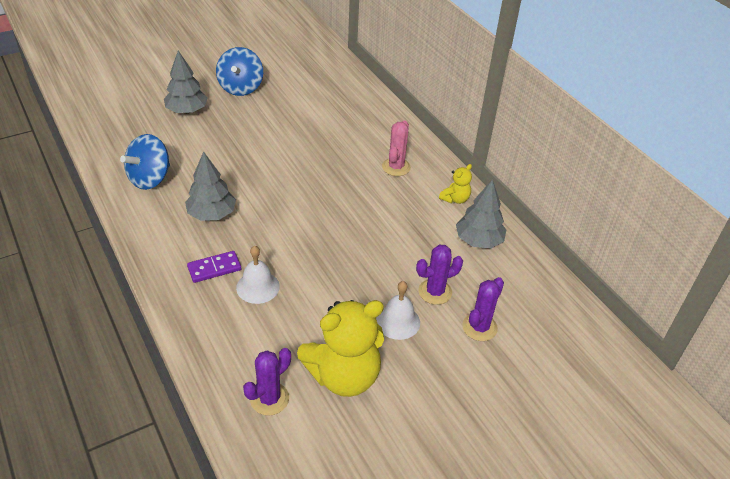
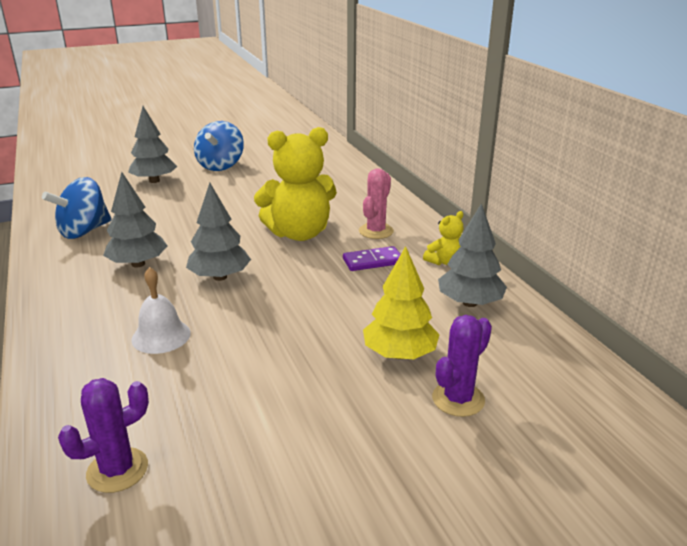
camera: 10 degrees right, 15 degrees down
purple domino [187,251,241,283] -> purple domino moved to [343,246,401,271]
yellow teddy bear [297,300,384,397] -> yellow teddy bear moved to [254,127,337,241]
white bell [376,281,420,340] -> none
purple cactus [416,245,463,305] -> yellow tree [363,246,440,359]
none -> grey tree [186,183,251,281]

